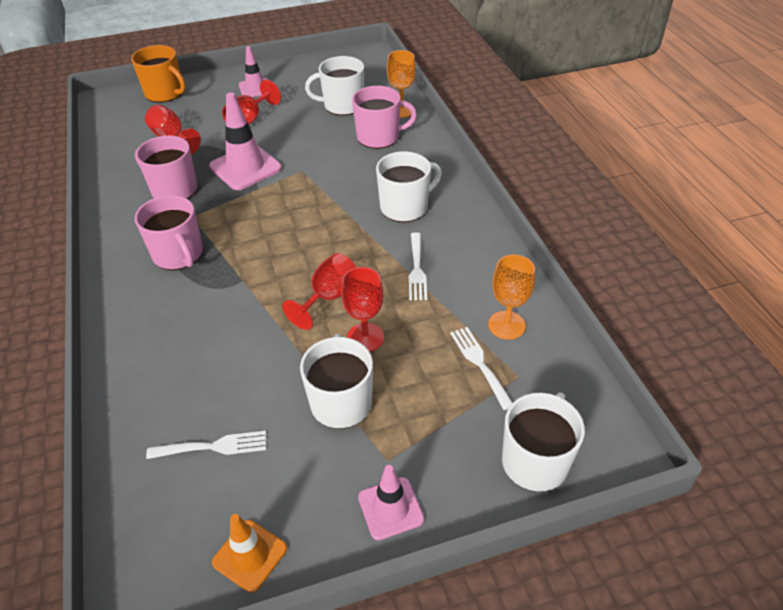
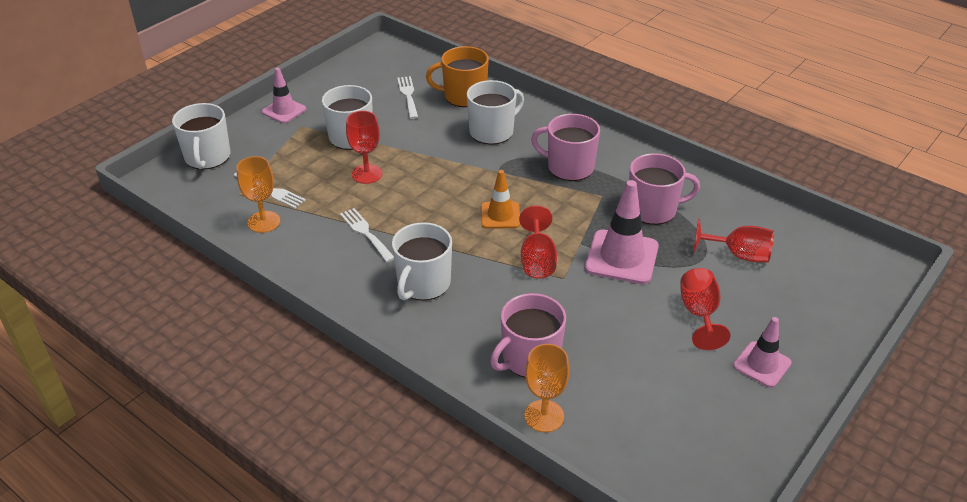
camera: 145 degrees right, 5 degrees down
orange mug [131,45,186,103] -> orange mug moved to [426,46,489,107]
white fork [146,431,266,459] -> white fork turned 120 degrees clockwise [397,76,418,119]
orange traffic cone [212,514,287,593] -> orange traffic cone moved to [481,170,521,229]
red goblet [282,253,357,330] -> red goblet moved to [519,205,557,279]
white mug [305,56,364,116] -> white mug moved to [467,80,524,145]

